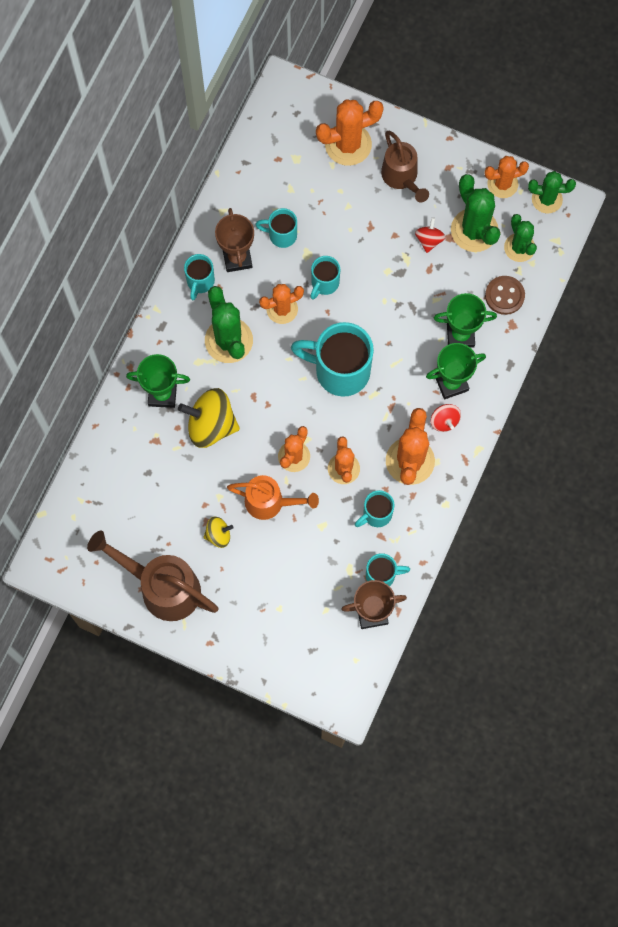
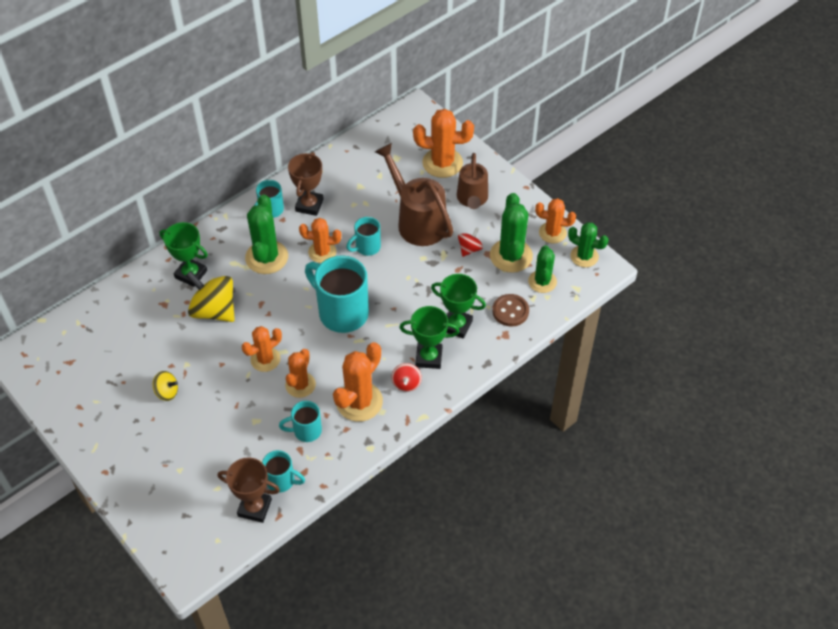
camera: 25 degrees right, 20 degrees down
brown watering can [87,530,219,621] -> brown watering can moved to [375,143,453,246]
orange watering can [227,475,319,520] -> none
turquoise mug [255,208,297,248] -> none

